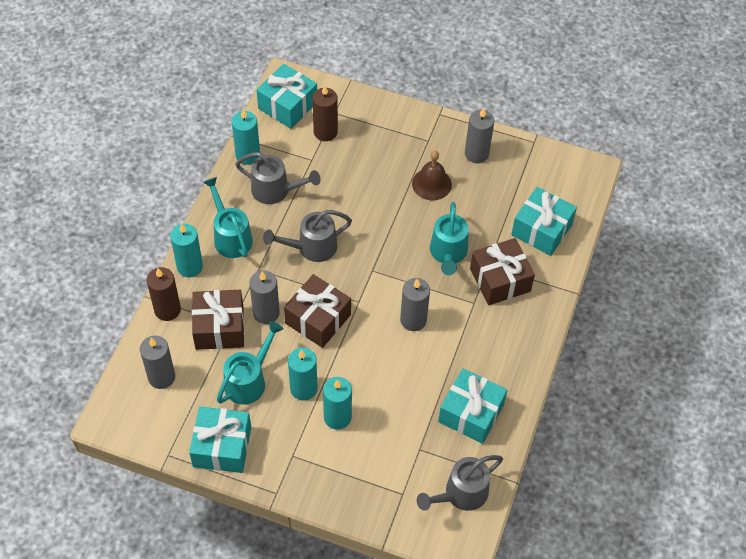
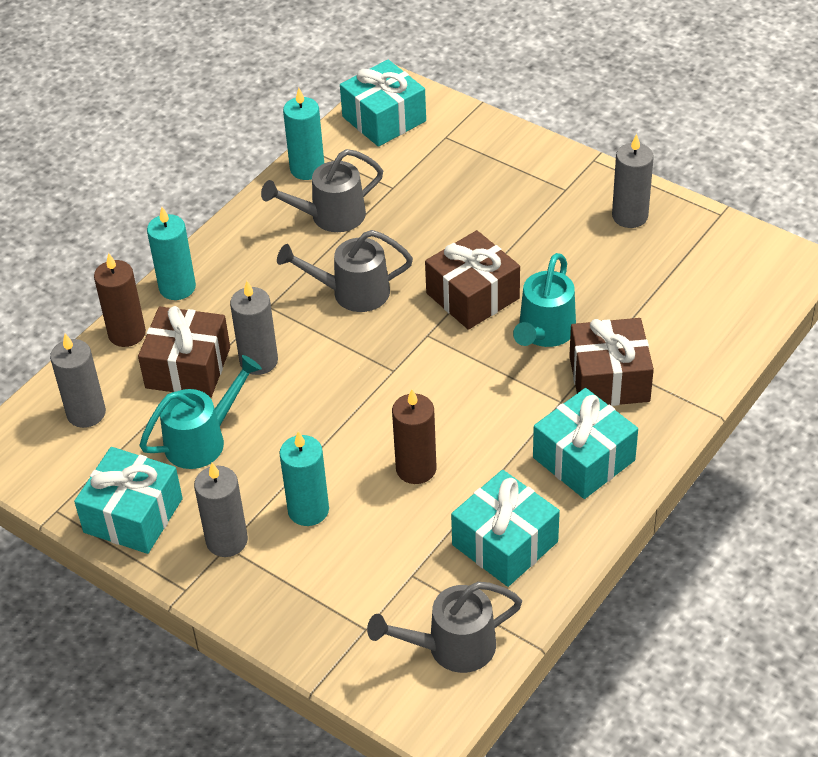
camera: 20 degrees right, 10 degrees down
turquoise watering can [203,177,253,258] -> none
grey watering can [235,152,321,204] -> grey watering can turned 120 degrees clockwise [261,149,383,232]
brown gift [284,274,351,348] -> brown gift moved to [425,230,520,330]
turquoise candle [288,347,318,401] -> none
brown candle [313,85,338,141] -> brown candle moved to [392,389,437,484]
grey candle [400,278,430,331] -> grey candle moved to [194,463,248,557]
brown bell [412,151,452,200] -> none
turquoise gift [511,187,577,256] -> turquoise gift moved to [533,388,638,499]

